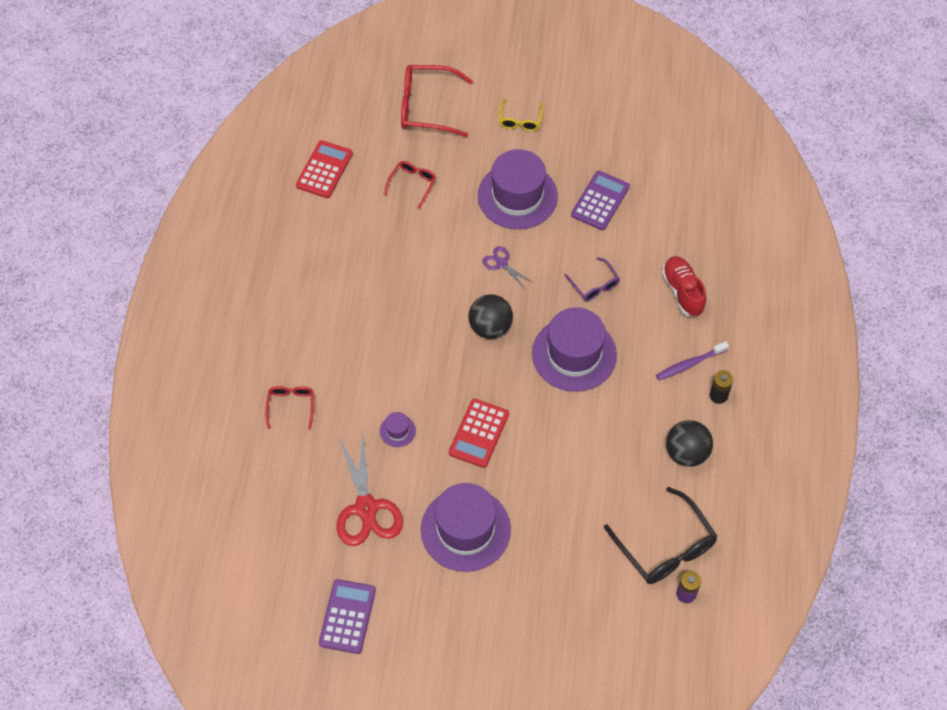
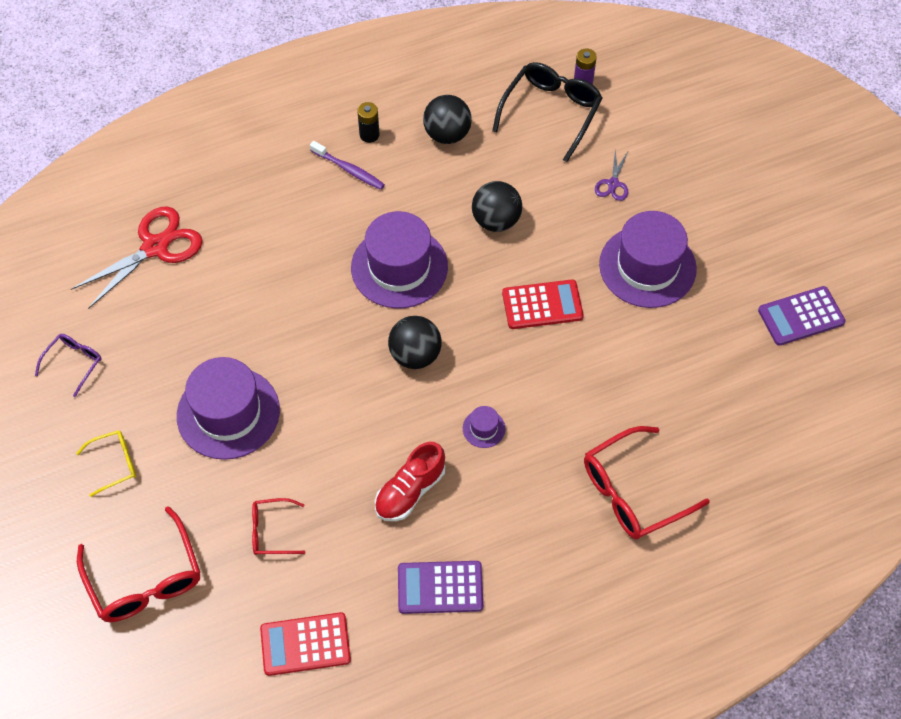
camera: 120 degrees left, 0 degrees up
red glasses [265,386,314,430] -> red glasses [584,426,710,540], size x1.83
red scissors [337,434,403,546] -> red scissors moved to [71,207,203,309]
purple hat [380,412,416,447] -> purple hat moved to [463,406,505,448]
purple scissors [482,246,532,289] -> purple scissors moved to [595,148,629,201]
purple glasses [564,257,620,301] -> purple glasses moved to [35,334,101,397]
purple calculator [571,171,630,230] -> purple calculator moved to [398,561,483,614]
red shoe [662,256,706,317] -> red shoe moved to [375,442,445,521]
none -> black ball [472,181,522,232]

